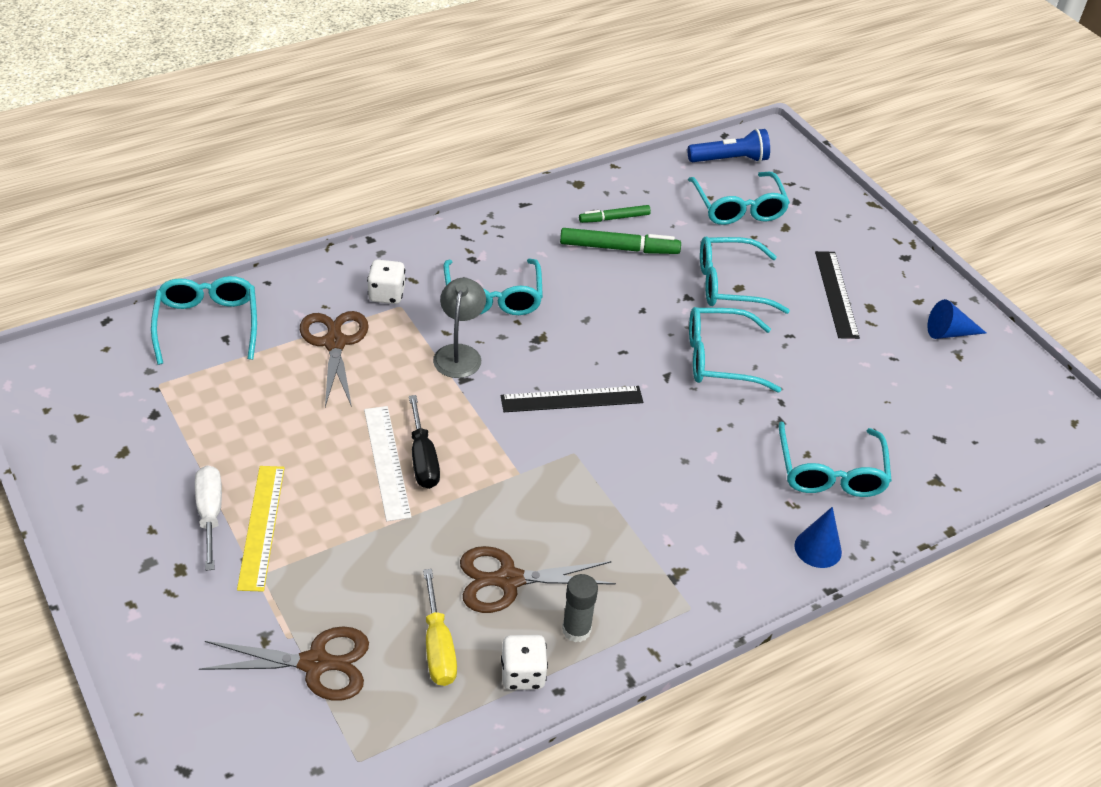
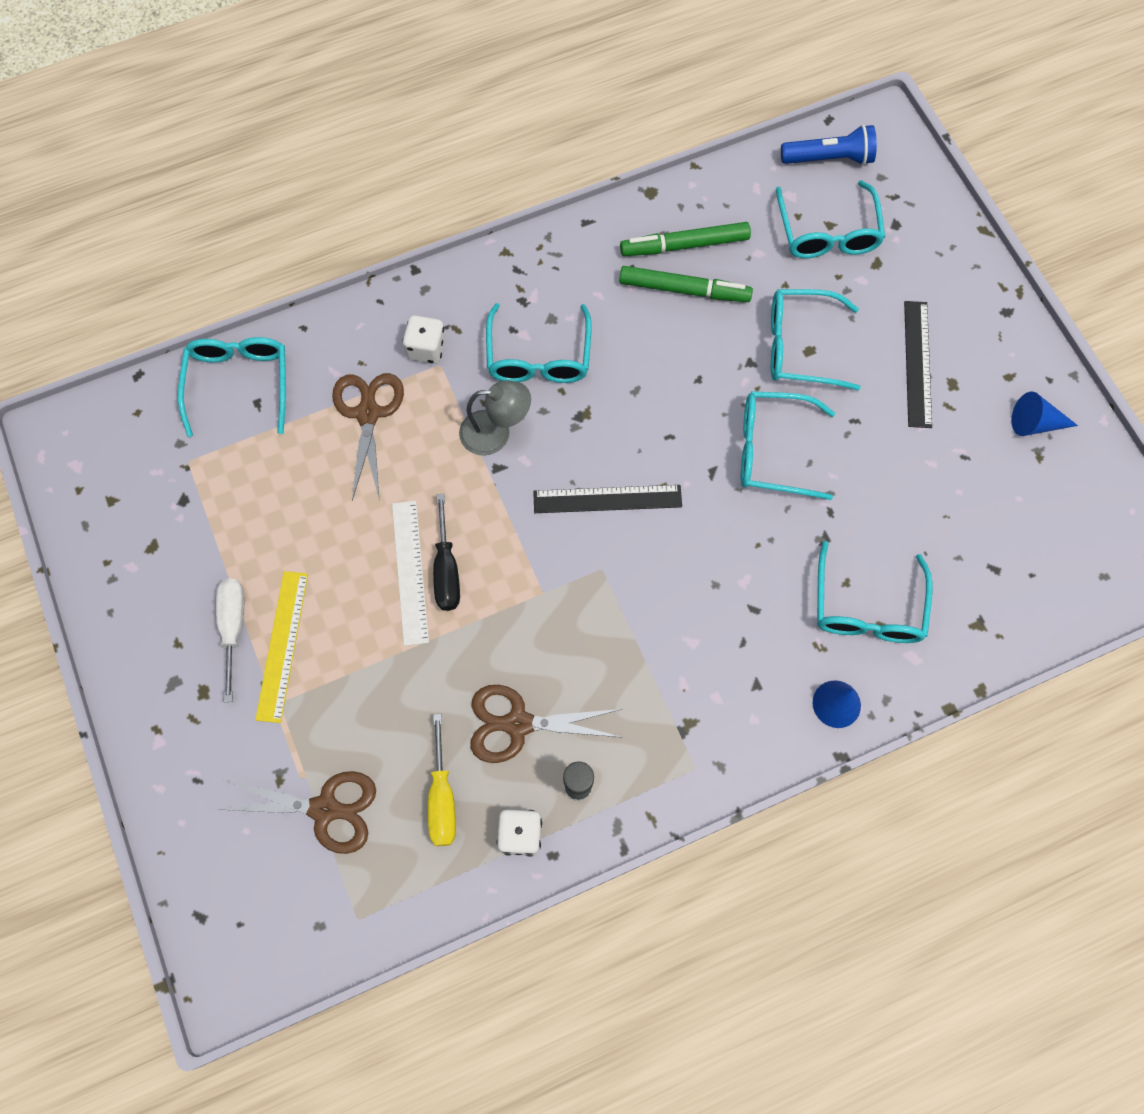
camera: 10 degrees right, 25 degrees up
grey lamp [433,278,486,378] -> grey lamp turned 75 degrees clockwise [459,380,531,456]
green marker [579,205,651,223] -> green marker [620,222,751,256], size x1.60

